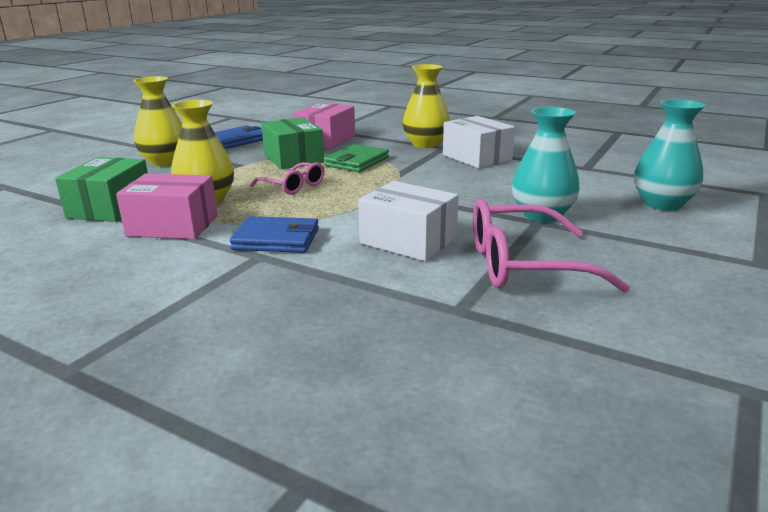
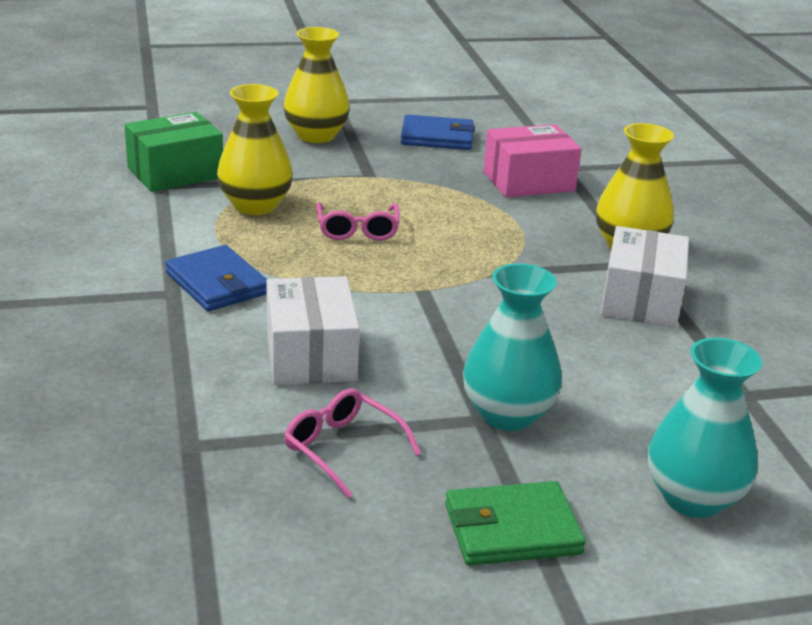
camera: 45 degrees right, 5 degrees up
pink box [116,173,218,239] -> none
green box [261,117,324,169] -> none
green wallet [324,144,389,172] -> green wallet moved to [445,481,586,566]
pink glasses [473,199,630,293] -> pink glasses [284,389,421,498], size x0.57

